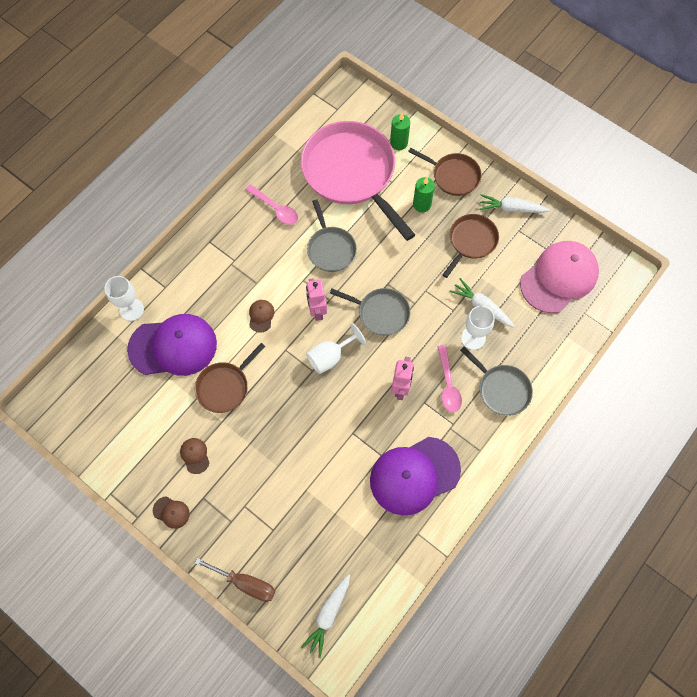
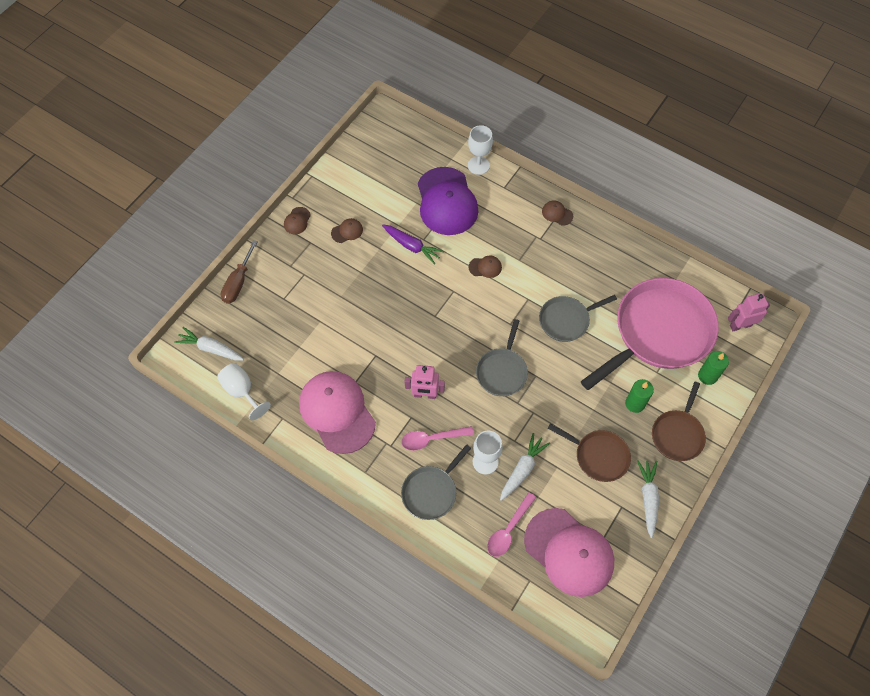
camera: 85 degrees right, 5 degrees down
brown pan [195,343,265,413] -> purple carrot [382,225,444,265]
pink spoon [245,184,298,225] -> pink spoon moved to [487,492,536,557]
pink robot [306,278,327,321] -> pink robot moved to [728,293,770,331]
white goblet [306,323,366,374] -> white goblet moved to [217,363,271,420]
purple cap [370,437,461,515] -> pink cap [299,371,376,454]
none -> brown cap [542,200,573,226]

